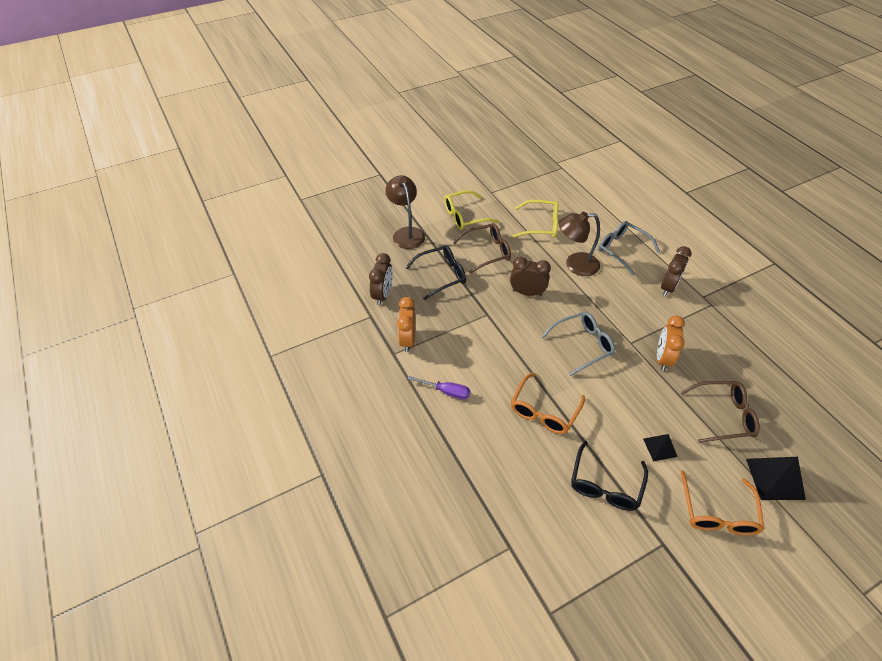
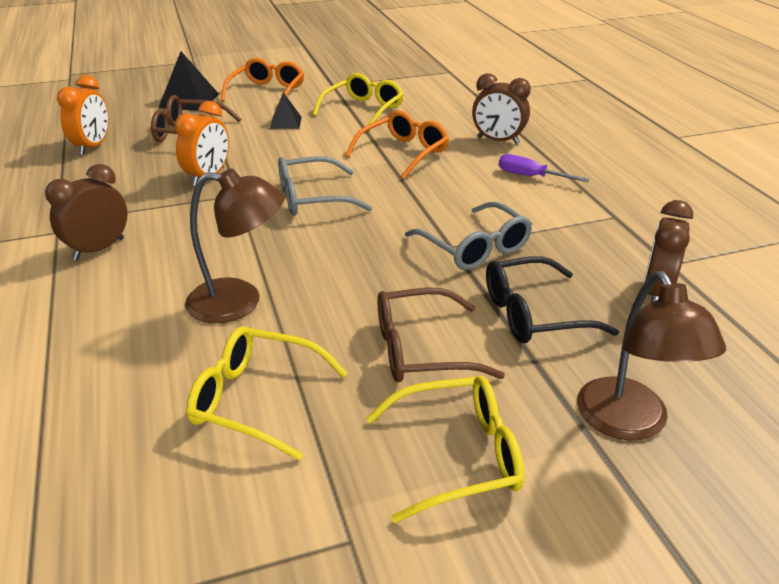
camera: 170 degrees left, 15 degrees down
orange clock [397,297,415,352] -> orange clock moved to [57,75,109,155]
brown clock [510,257,551,296] -> brown clock moved to [472,73,531,145]
black glasses [571,441,648,511] -> yellow glasses [313,73,404,131]
grey glasses [598,221,660,275] -> grey glasses moved to [405,202,532,270]

